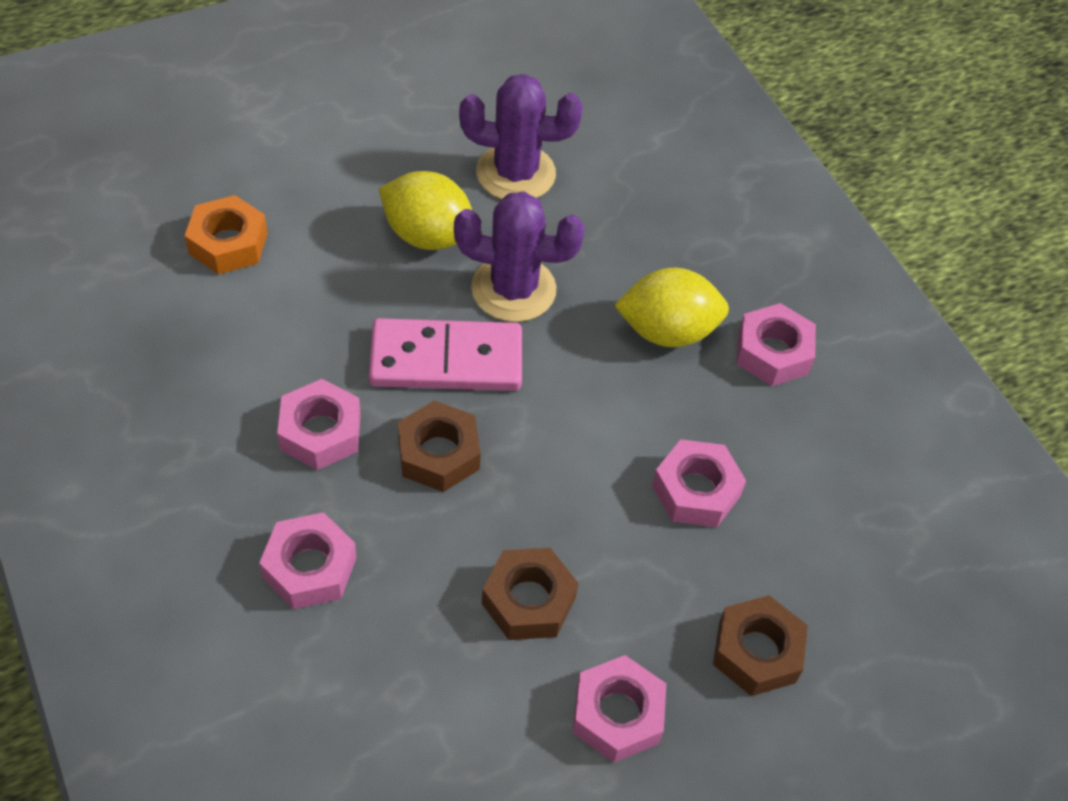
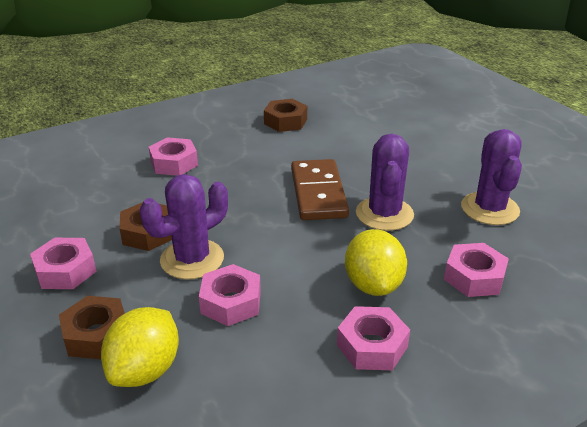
camera: 90 degrees right, 20 degrees down
orange nut [185,195,268,274] -> none
pink nut [277,379,361,470] -> pink nut moved to [444,243,509,297]
pink domino [369,318,522,391] -> brown domino [291,159,349,220]
yellow lemon [379,171,472,250] -> yellow lemon moved to [101,307,179,387]
brown nut [398,400,481,492] -> brown nut moved to [264,99,307,132]
none -> purple cactus [140,174,228,279]

